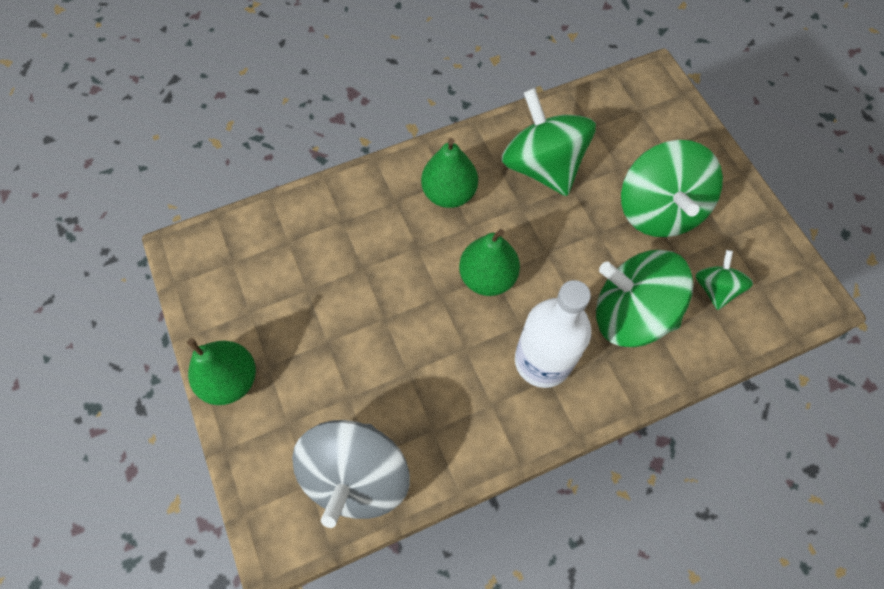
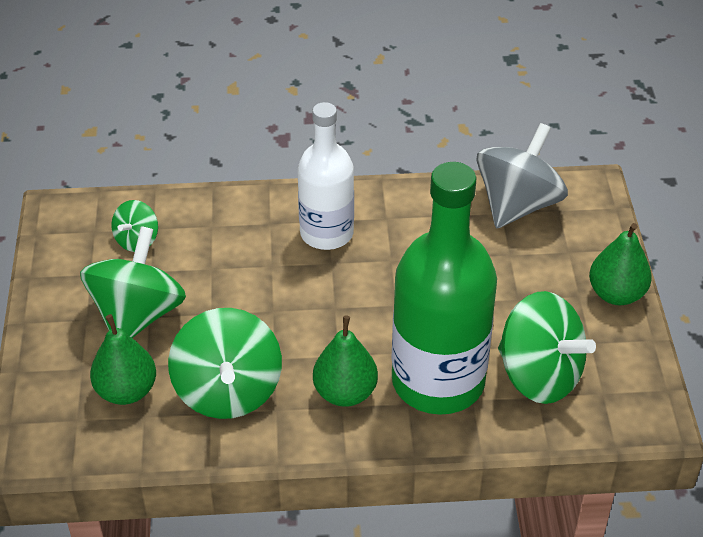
camera: 160 degrees left, 20 degrees down
green pear [459,229,520,296] -> green pear moved to [90,314,156,405]
green spinning top [596,250,693,347] -> green spinning top moved to [498,291,596,404]
none -> green bottle [392,162,497,415]

